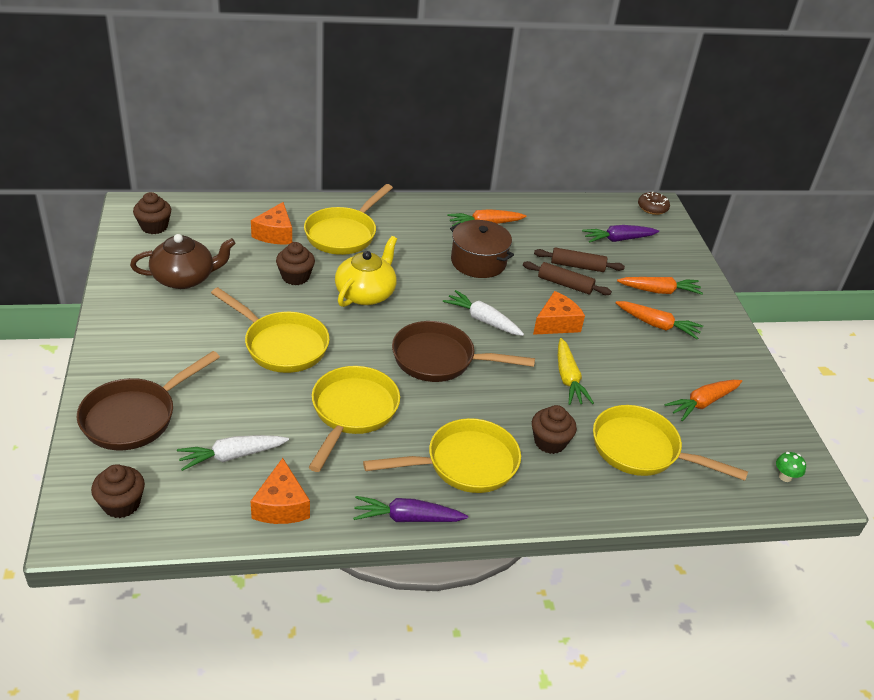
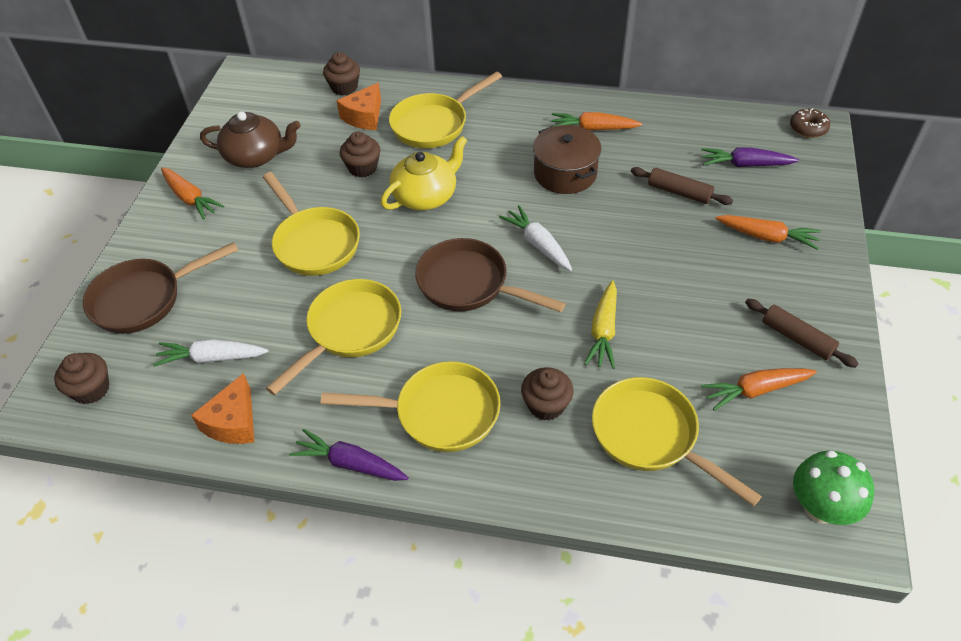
camera: 25 degrees right, 10 degrees up
brown cupcake [133,192,171,234] -> brown cupcake moved to [323,52,360,96]
brown rolling pin [523,261,612,295] -> brown rolling pin moved to [745,299,859,368]
orange cheese [533,291,585,335] -> none
orange carrot [615,301,703,339] -> orange carrot moved to [161,167,224,220]
green mushroom [776,452,806,482] -> green mushroom [793,451,874,525], size x2.03

